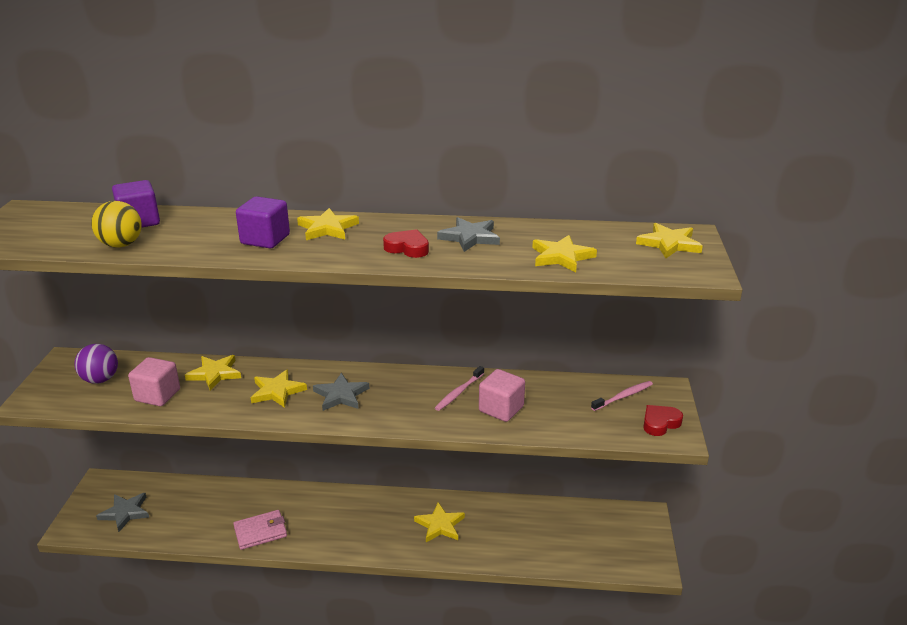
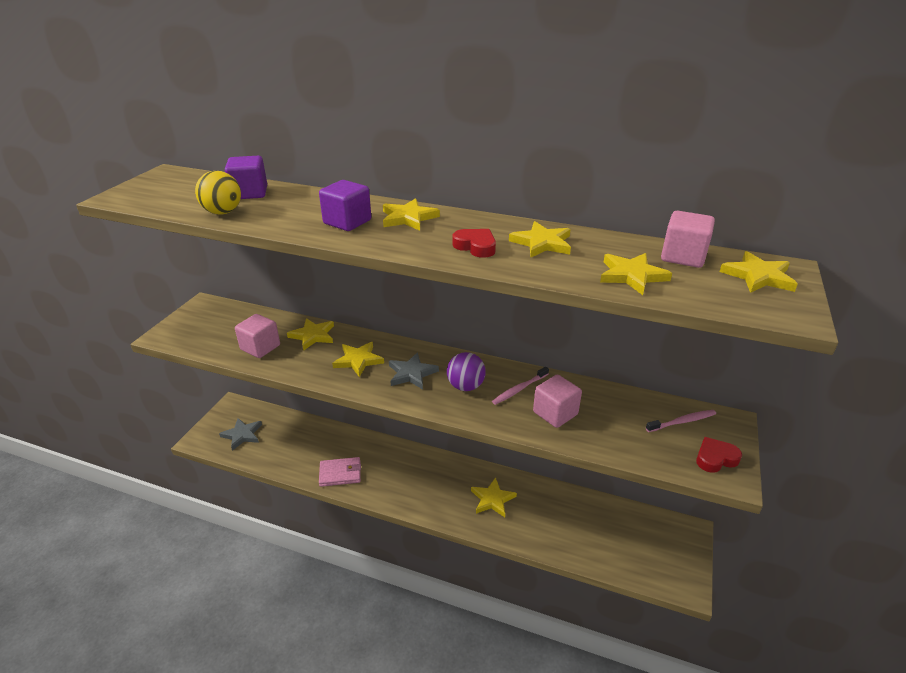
camera: 15 degrees right, 5 degrees up
purple ball [74,344,118,384] -> purple ball moved to [447,352,486,391]
grey star [437,217,500,252] -> yellow star [509,221,571,258]
none -> pink cube [661,211,715,268]

